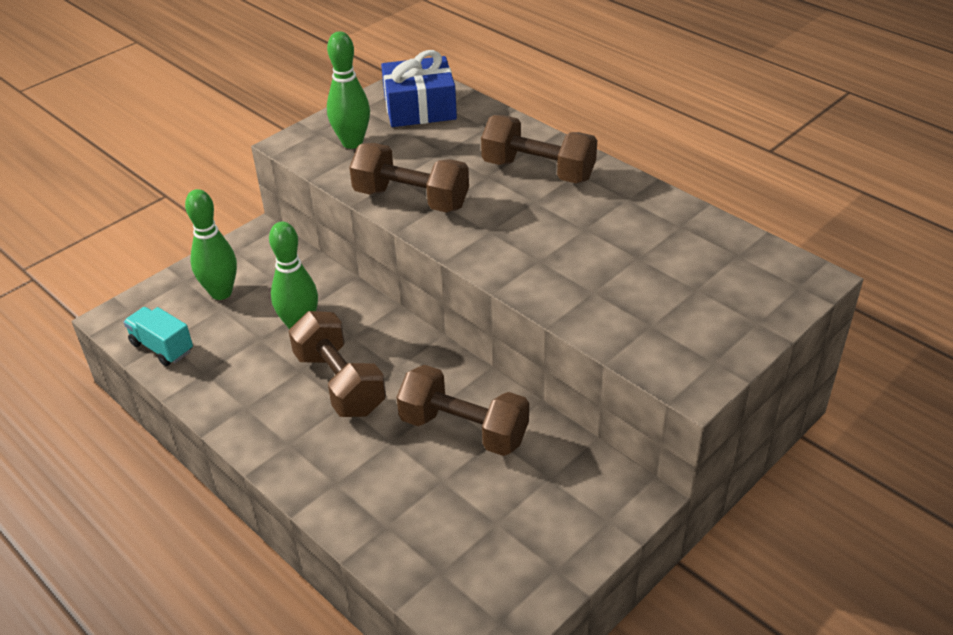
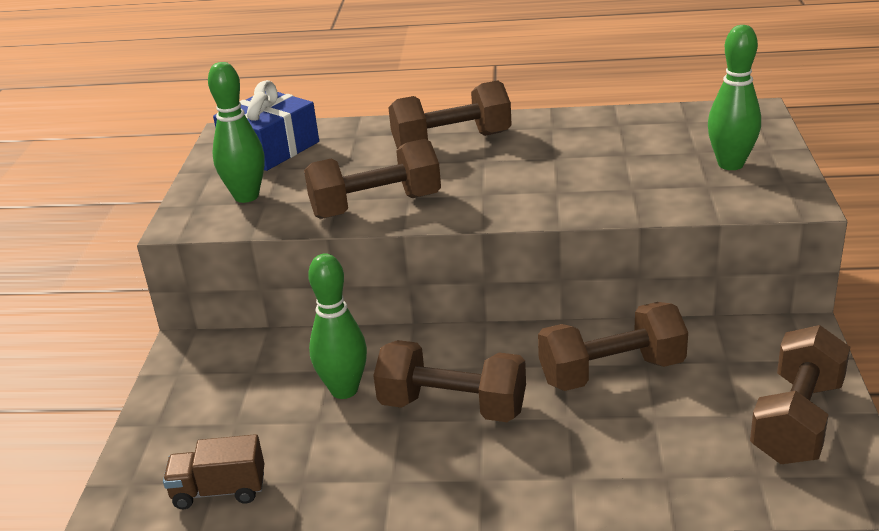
camera: 40 degrees left, 10 degrees down
turquoise truck [123,307,193,366] -> brown truck [163,434,264,509]
green bowling pin [185,189,237,300] -> green bowling pin moved to [708,25,761,170]
none -> brown dumbbell [750,325,850,464]

